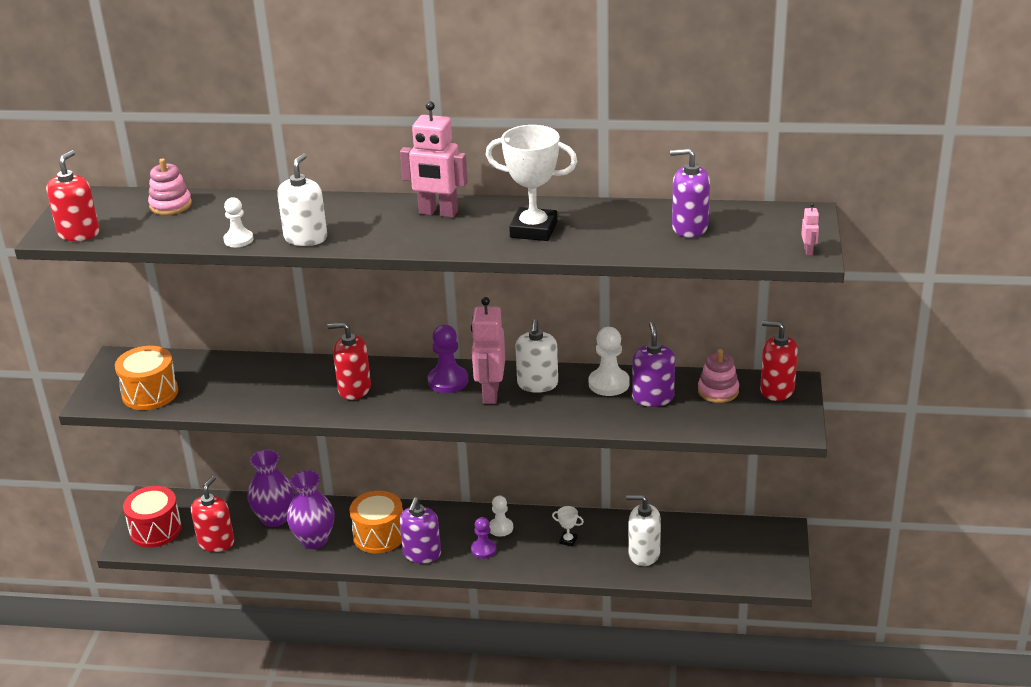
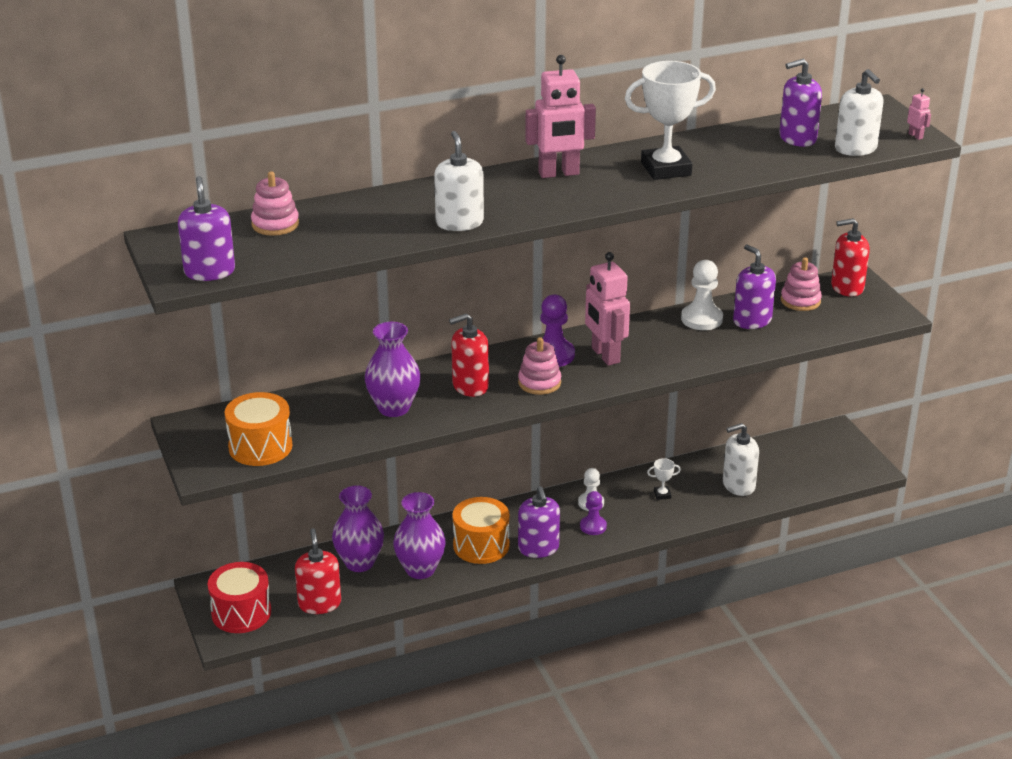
camera: 30 degrees left, 0 degrees up
red soap dispenser [46,150,100,241] -> purple soap dispenser [178,176,235,281]
white pawn [223,197,253,247] -> none
white soap dispenser [515,319,558,393] -> white soap dispenser moved to [835,69,884,156]
none -> purple vase [365,322,421,417]
none -> pink stacking toy [518,337,561,395]

